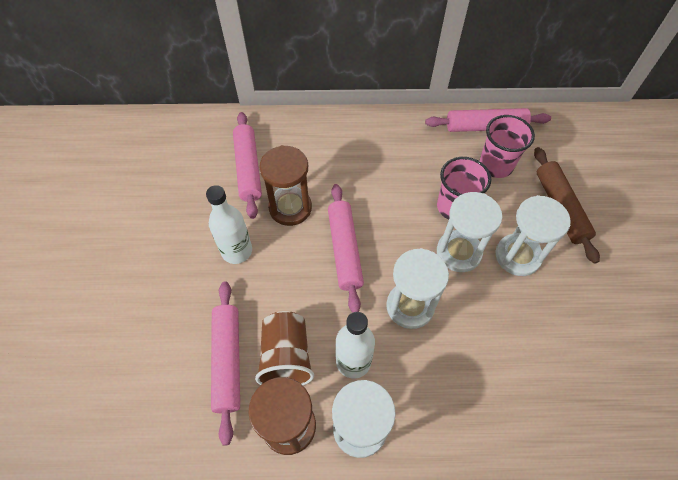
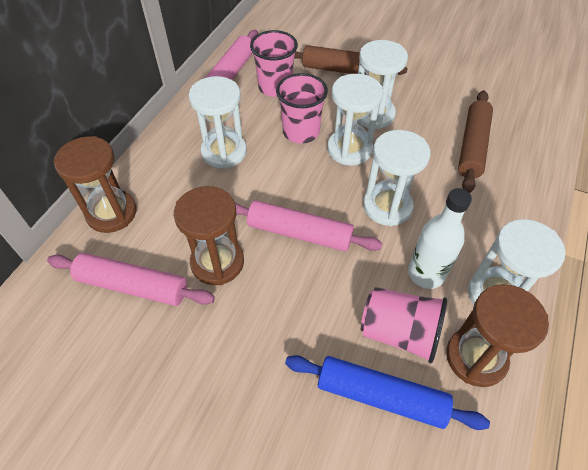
camera: 65 degrees left, 5 degrees down
white bottle [206,185,252,264] -> none
pink rolling pin [211,281,240,446] -> blue rolling pin [285,355,490,430]
brown cup [255,311,314,385] -> pink cup [361,287,447,363]
none -> brown hourglass [54,136,136,233]
none -> white hourglass [188,76,247,169]
none -> brown rolling pin [458,90,493,193]

